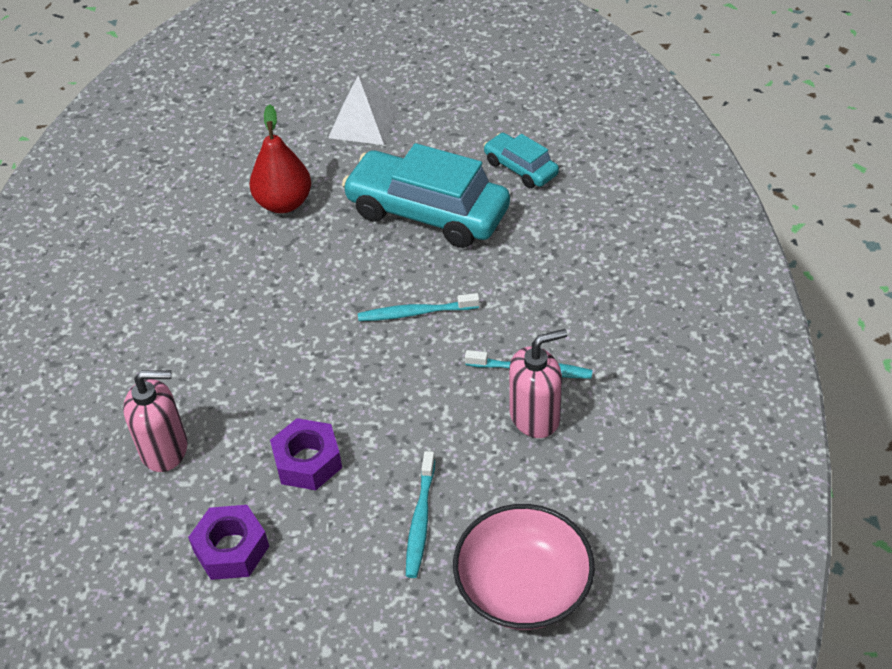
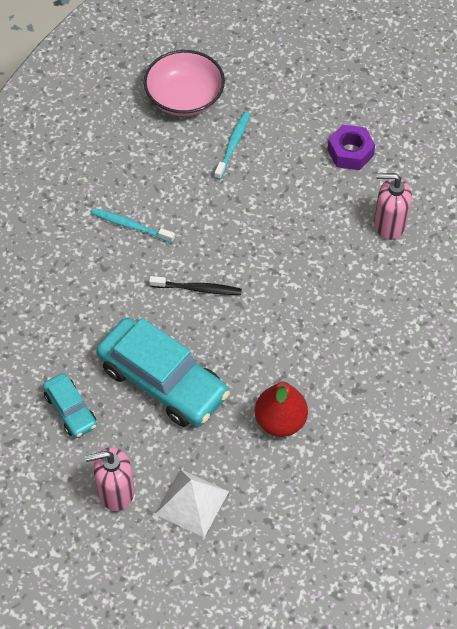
camera: 170 degrees left, 10 degrees up
purple nut [270,418,342,490] -> none
turquoise toothbrush [358,293,480,321] -> black toothbrush [149,276,242,295]
pink soap dispenser [509,329,567,438] -> pink soap dispenser moved to [85,447,134,511]

